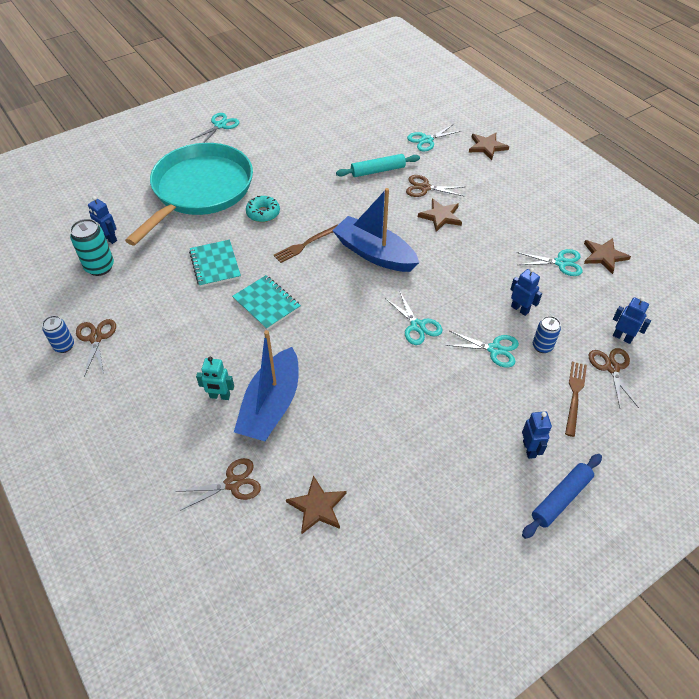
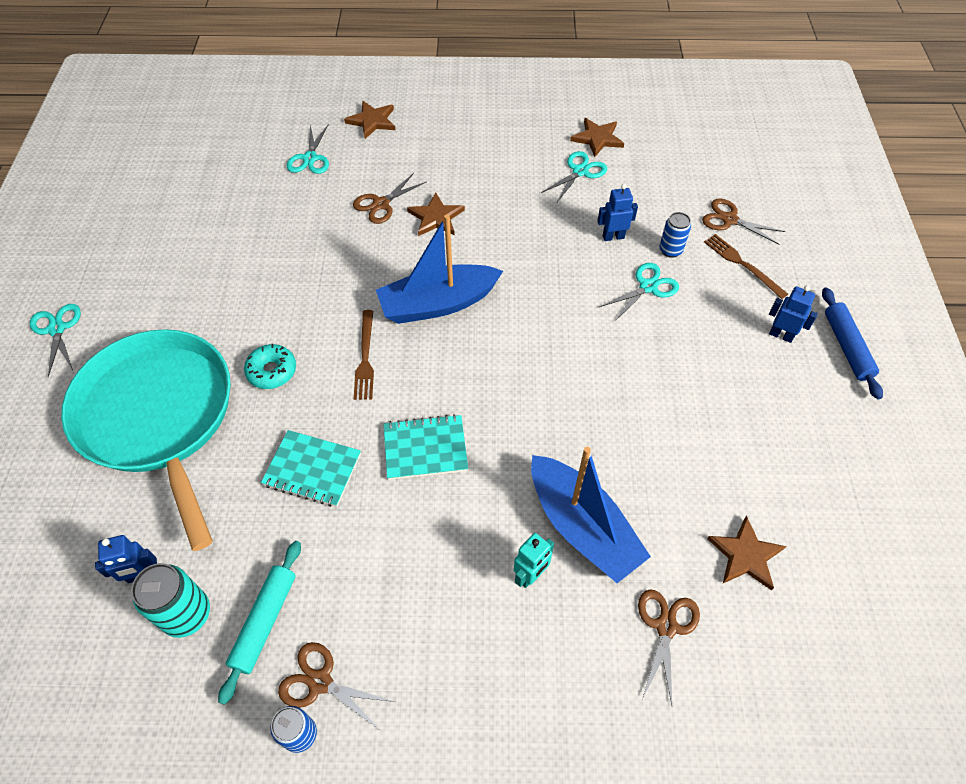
camera: 55 degrees left, 5 degrees up
turquoise rolling pin [336,154,420,177] -> turquoise rolling pin moved to [218,541,301,705]
turquoise scissors [385,292,442,345] -> none
blue robot [613,297,651,344] -> none

